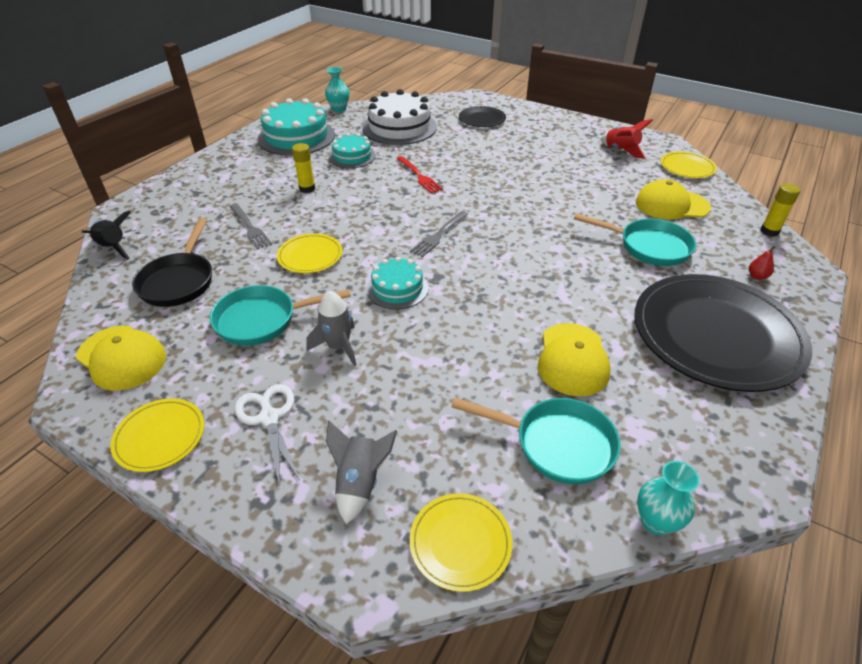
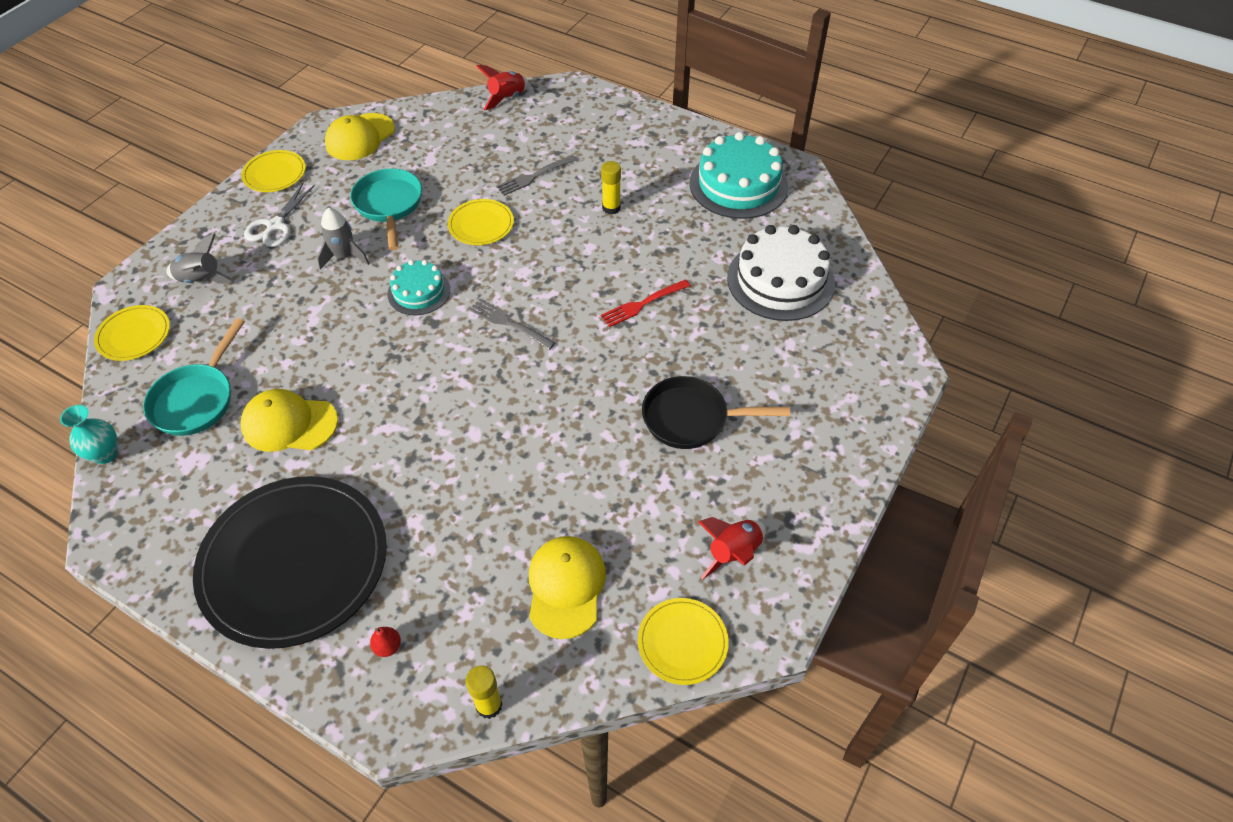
camera: 90 degrees right, 10 degrees up
black rocket [82,211,131,259] -> red rocket [476,65,528,110]
black pan [132,218,212,307] -> black pan moved to [642,376,790,449]
white scissors [235,384,300,487] -> white scissors turned 135 degrees clockwise [244,183,315,247]
turquoise vase [325,67,349,112] -> none
turquoise cake [329,133,376,168] -> none
black plate [459,106,506,127] -> none
turquoise pan [574,213,696,266] -> none

